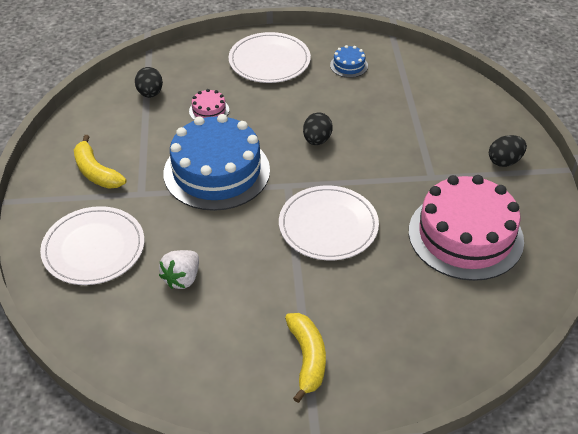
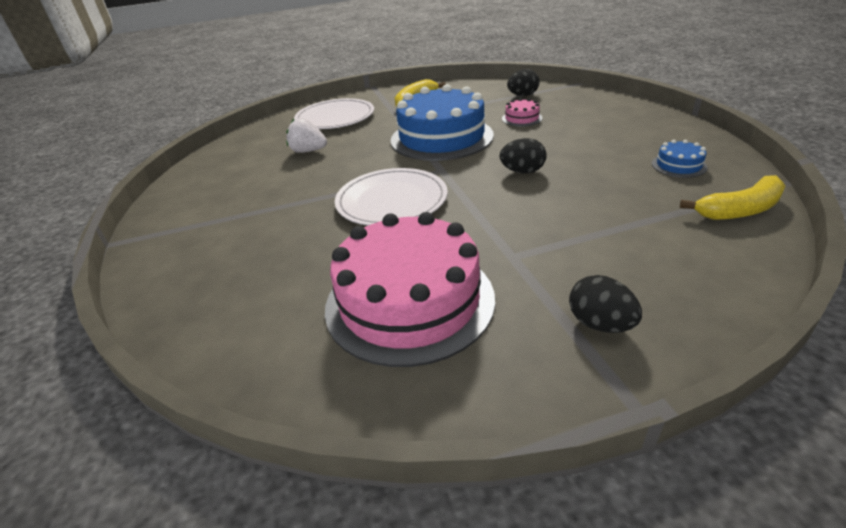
camera: 80 degrees right, 10 degrees down
white plate [228,32,311,83] -> none
yellow banana [285,313,326,403] -> yellow banana moved to [680,175,786,220]

